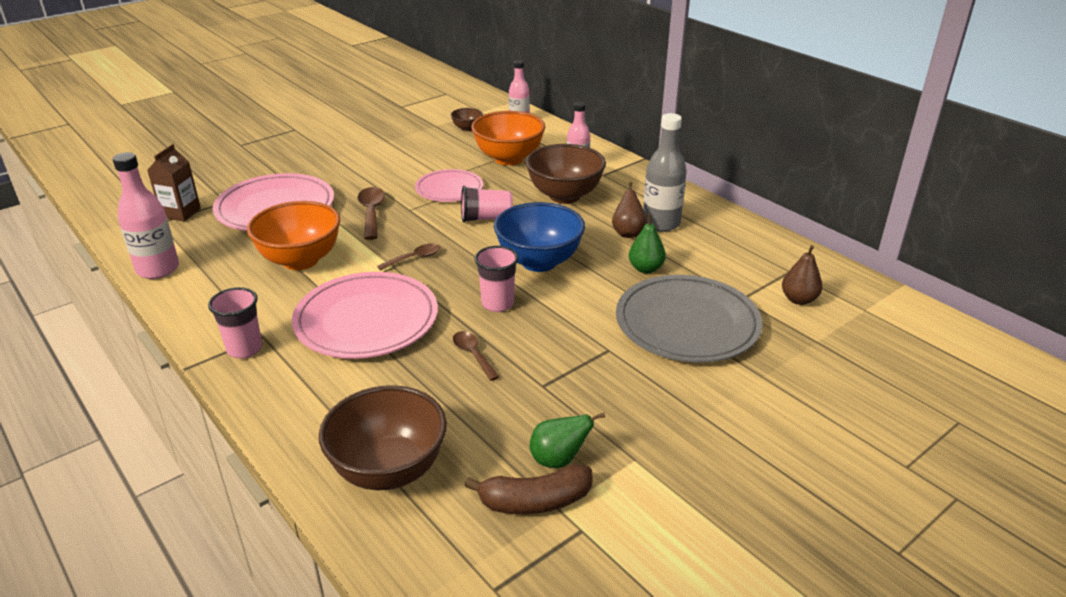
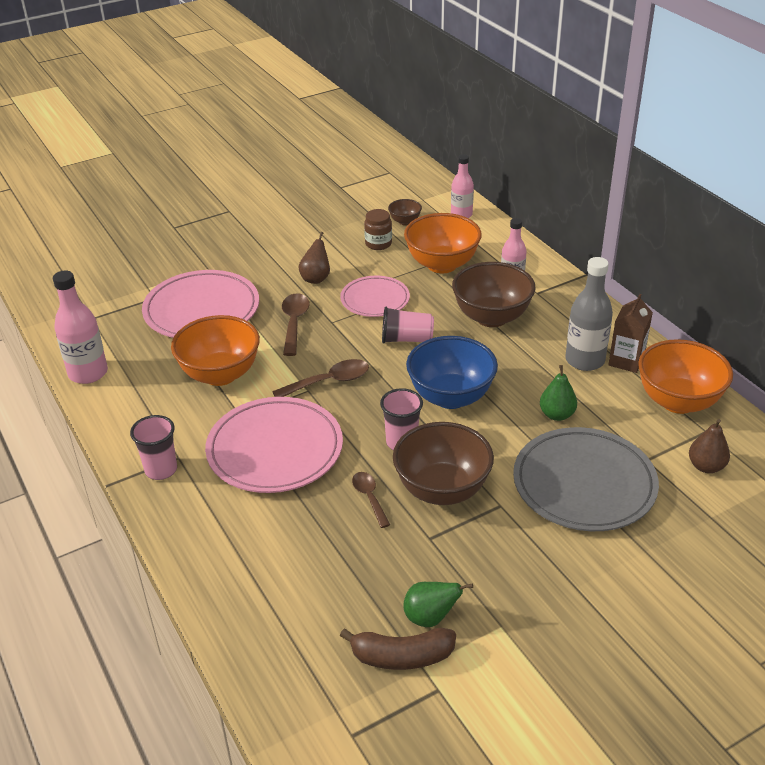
camera: 10 degrees right, 5 degrees up
brown carton [147,144,201,221] -> brown carton moved to [608,294,653,373]
brown bowl [319,385,447,490] -> brown bowl moved to [393,422,494,505]
brown spoon [377,243,440,271] -> brown spoon [272,359,369,397], size x1.51
brown pear [612,182,647,238] -> brown pear moved to [298,232,330,284]
none -> brown jar [364,209,392,250]
none -> orange bowl [638,339,733,414]

